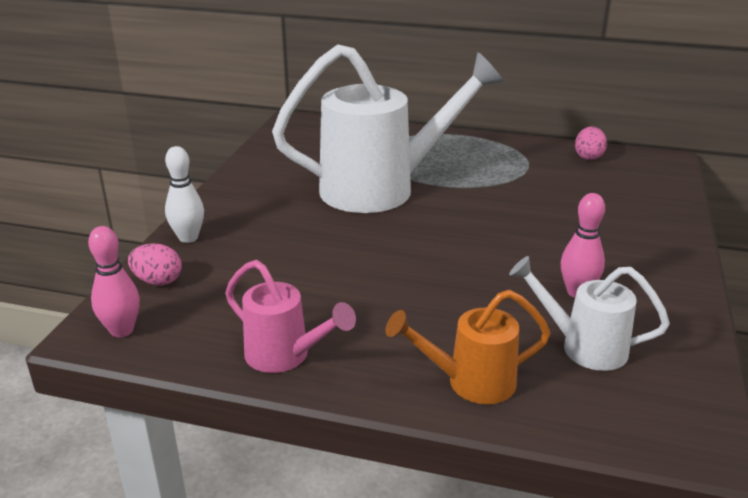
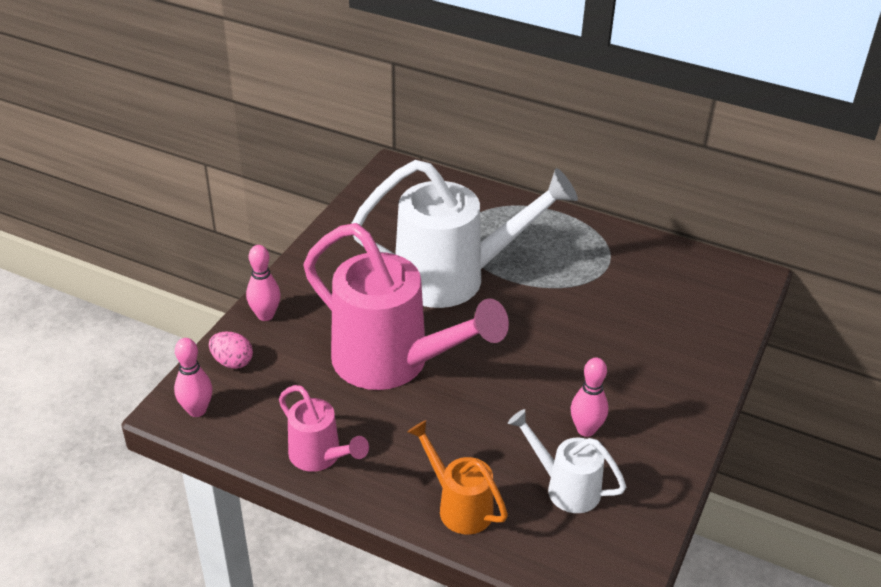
camera: 10 degrees right, 10 degrees up
white bowling pin [165,146,204,243] -> pink bowling pin [246,245,281,321]
orange watering can [385,290,551,404] -> orange watering can turned 45 degrees clockwise [407,420,508,535]
pink egg [575,126,607,160] -> none
none -> pink watering can [303,223,509,390]

